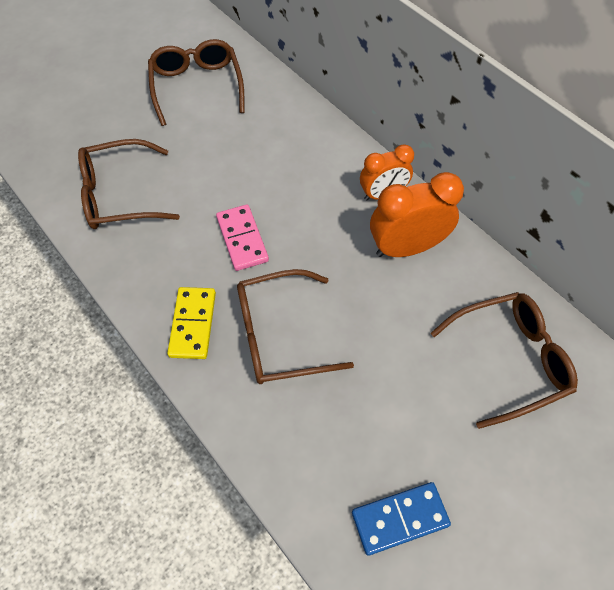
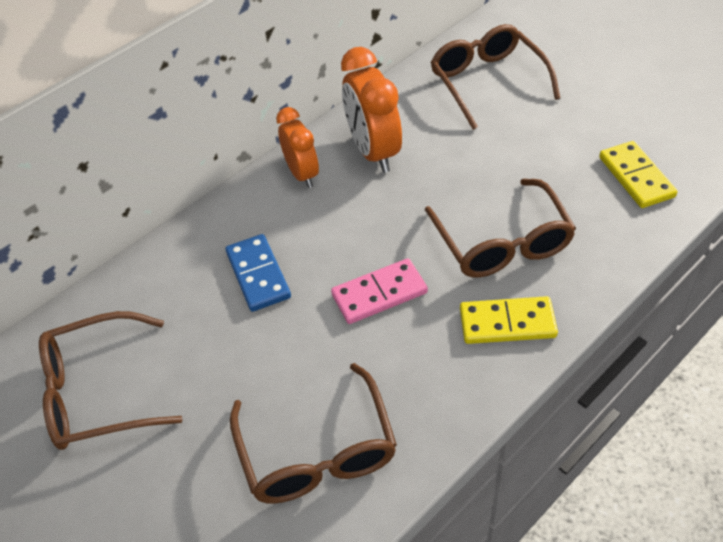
camera: 90 degrees left, 10 degrees down
blue domino [352,482,451,556] -> blue domino moved to [225,234,291,312]
none -> yellow domino [599,141,678,208]

